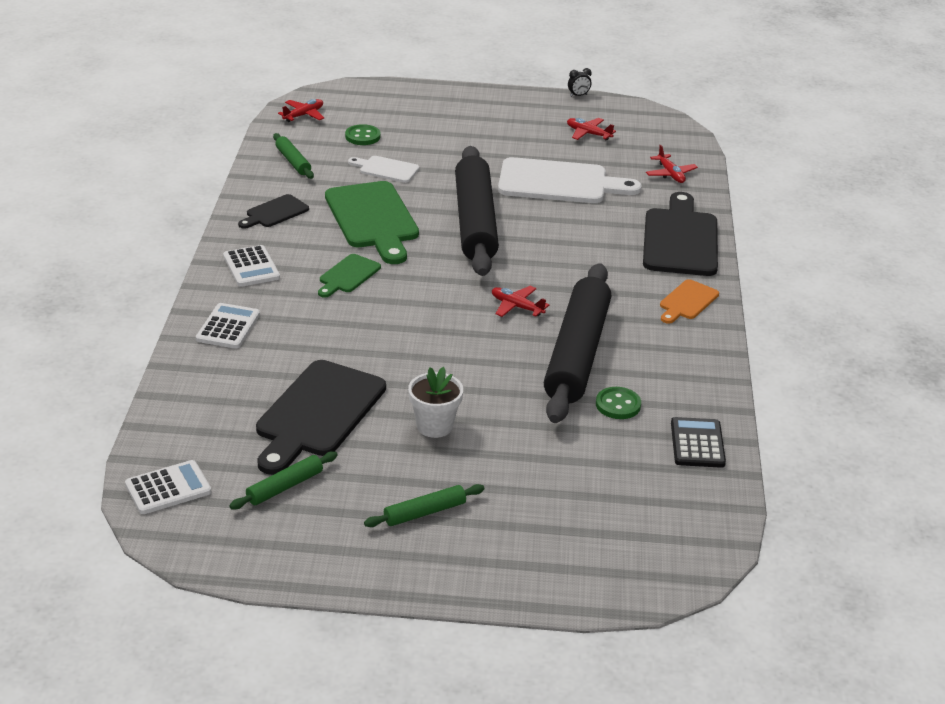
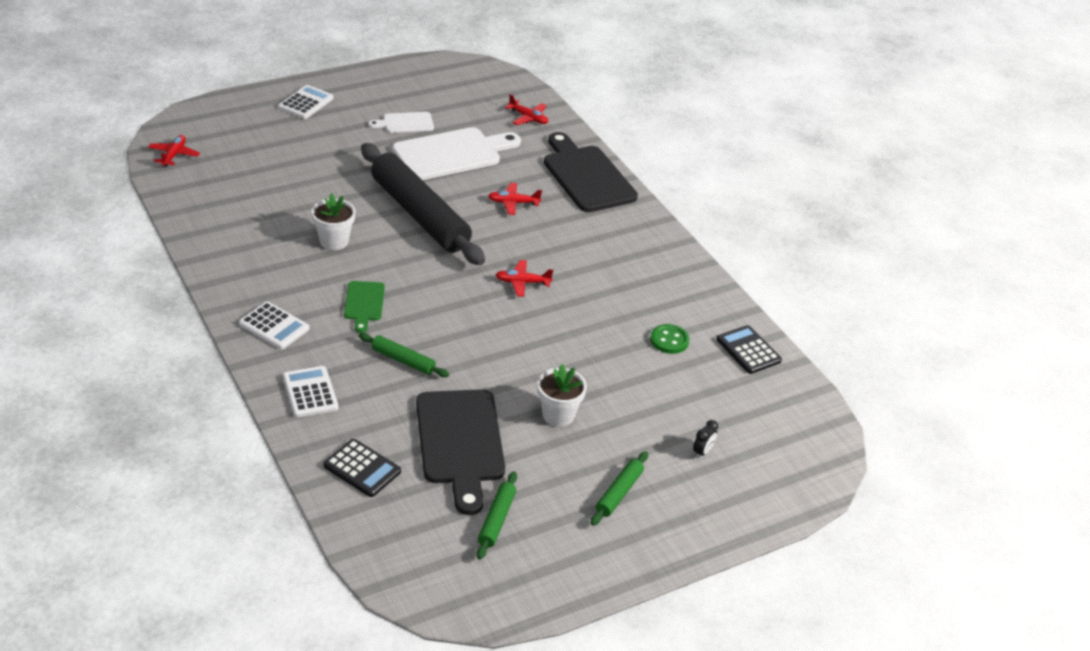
camera: 35 degrees left, 5 degrees up
white calculator [125,460,211,514] -> white calculator moved to [278,85,334,119]
black cutting board [238,194,309,229] -> none
green rolling pin [273,133,314,179] -> green rolling pin moved to [359,333,449,377]
green cutting board [325,181,419,264] -> white flower pot [311,194,355,250]
green button [345,124,380,145] -> none
white cutting board [348,156,419,183] -> white cutting board moved to [368,112,434,133]
black rolling pin [544,263,611,423] -> none
red plane [567,118,616,140] -> red plane moved to [488,183,542,215]
black clock [568,68,592,97] -> black clock moved to [693,420,718,458]
orange cutting board [660,279,719,324] -> none
none -> black calculator [323,439,401,497]

